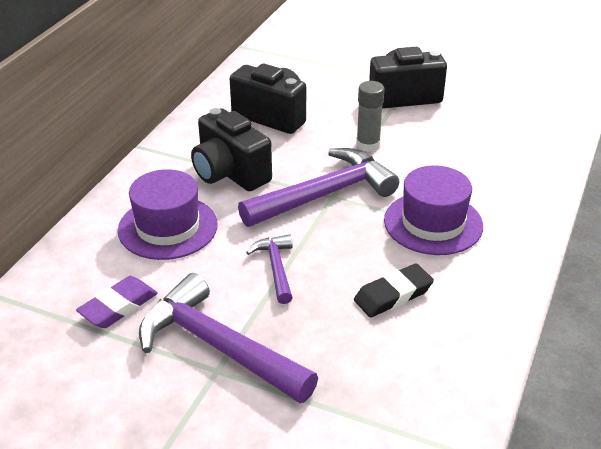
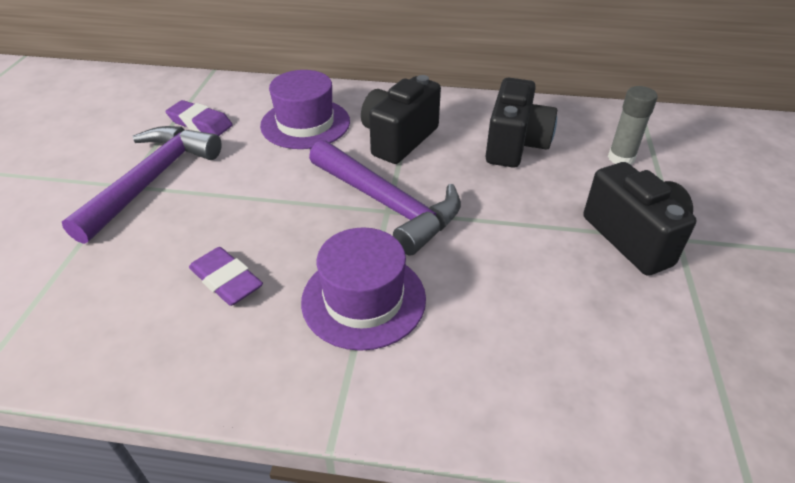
camera: 75 degrees right, 5 degrees up
purple hammer [246,234,293,304] -> none
black eraser [354,263,434,317] -> purple eraser [189,247,263,306]
grey glue stick [356,81,384,152] -> grey glue stick moved to [608,86,658,165]

